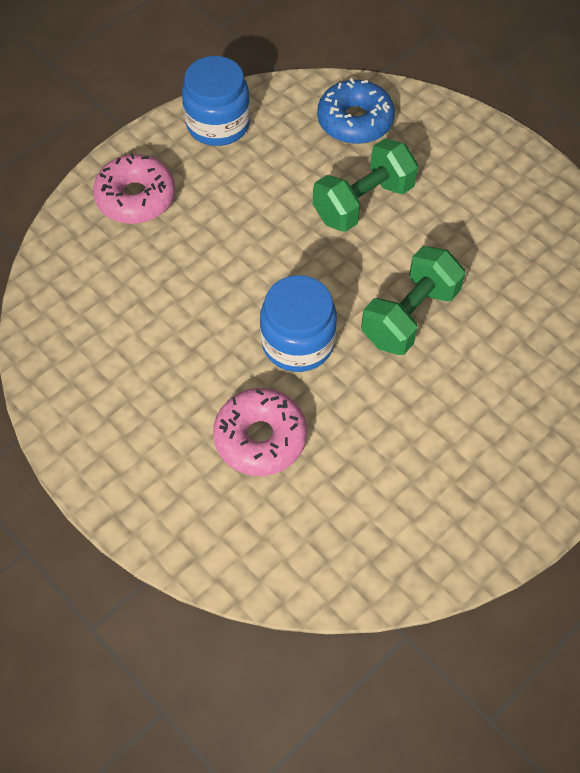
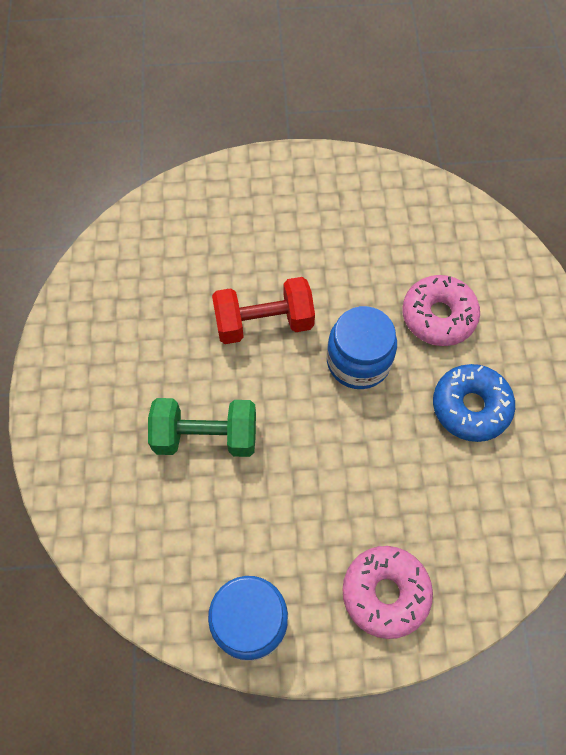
camera: 140 degrees left, 5 degrees up
blue donut [317,78,395,144] -> blue donut moved to [433,364,515,442]
green dumbbell [361,246,466,355] -> red dumbbell [212,277,315,344]

